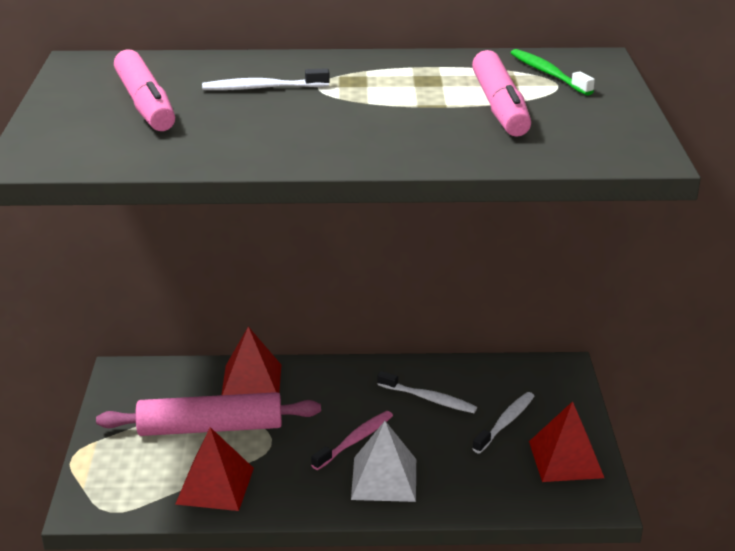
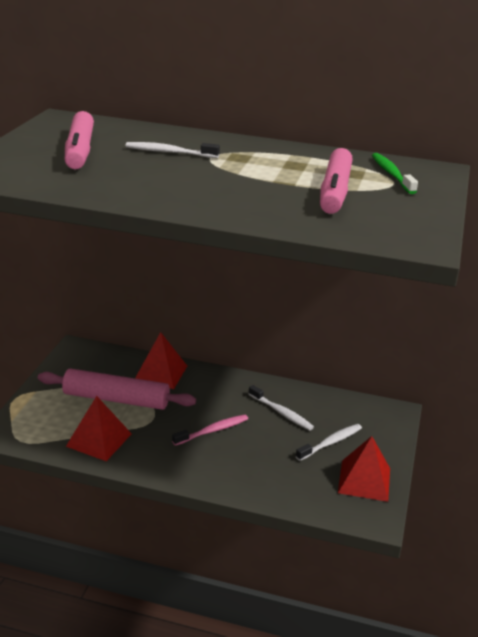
camera: 15 degrees right, 0 degrees up
white pyramid [351,421,416,502] -> none

